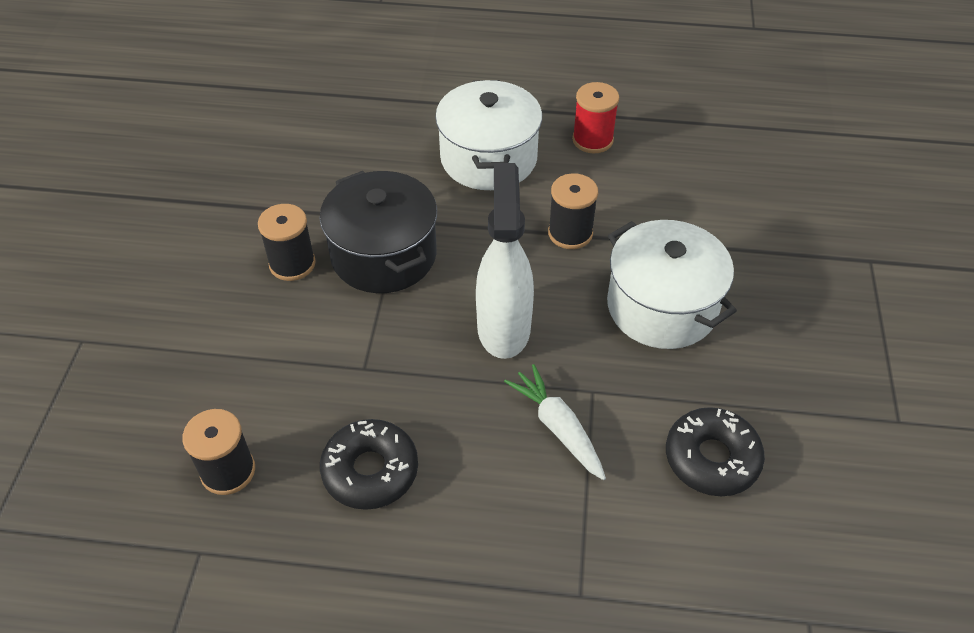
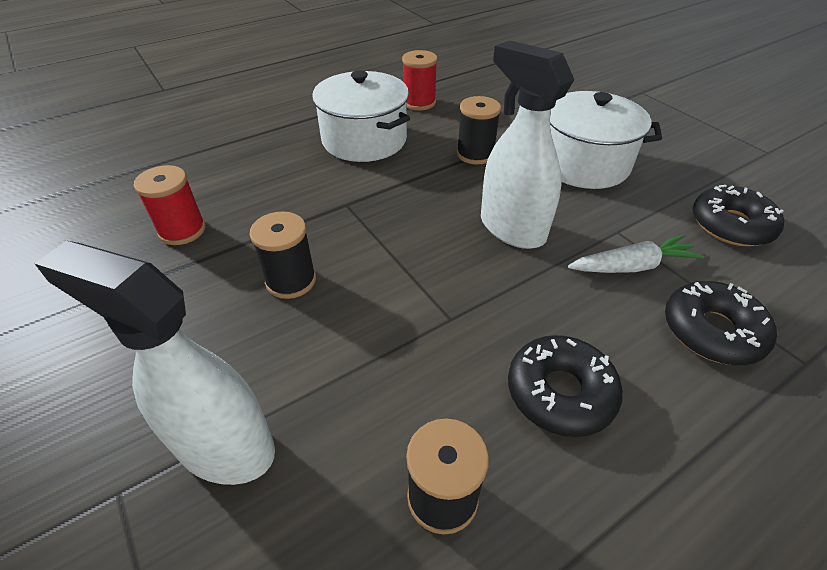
camera: 40 degrees left, 5 degrees down
black pot [320,171,437,293] -> none
white carrot [504,364,606,480] -> white carrot turned 150 degrees clockwise [568,234,704,273]
none -> white spray bottle [34,241,275,485]
none -> red spool [134,165,206,245]
none -> black donut [665,281,777,365]

